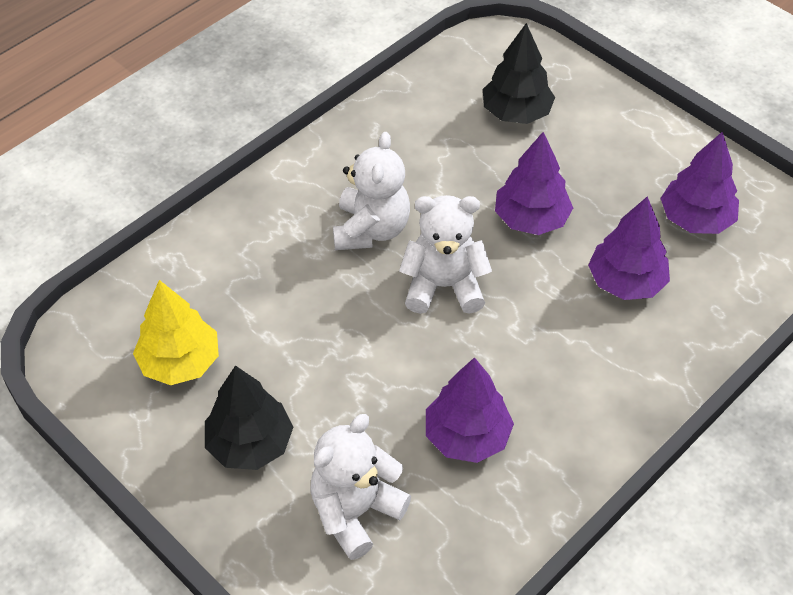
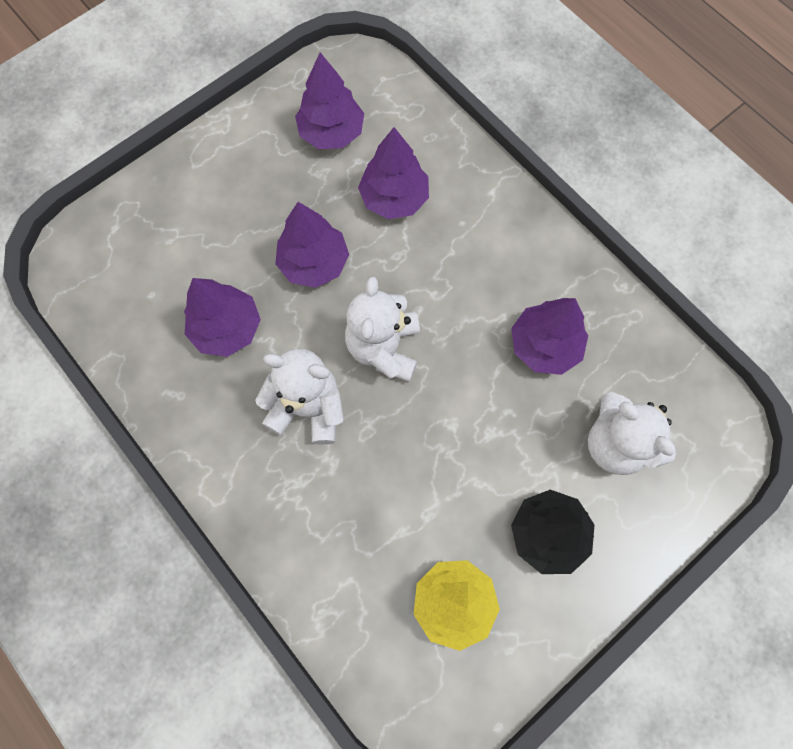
camera: 85 degrees left, 20 degrees up
black tree [483,23,555,124] -> none
none -> purple tree [184,278,261,357]

